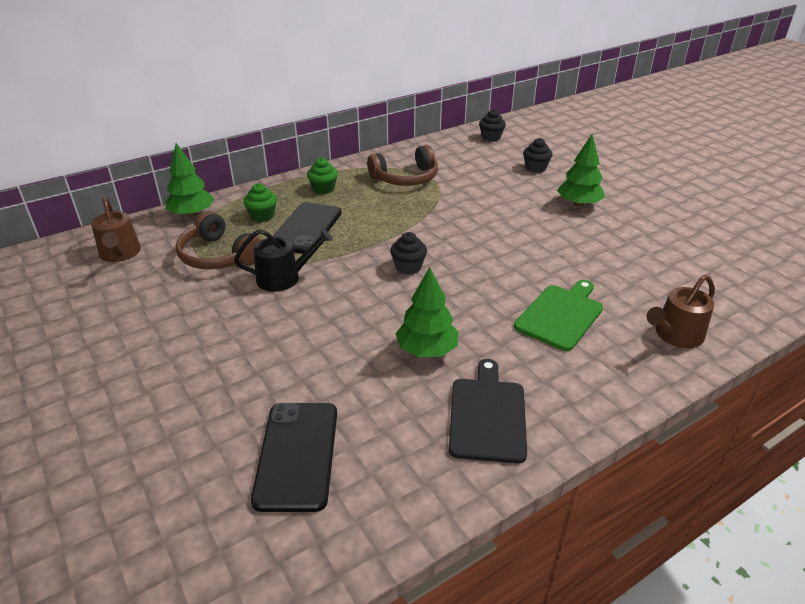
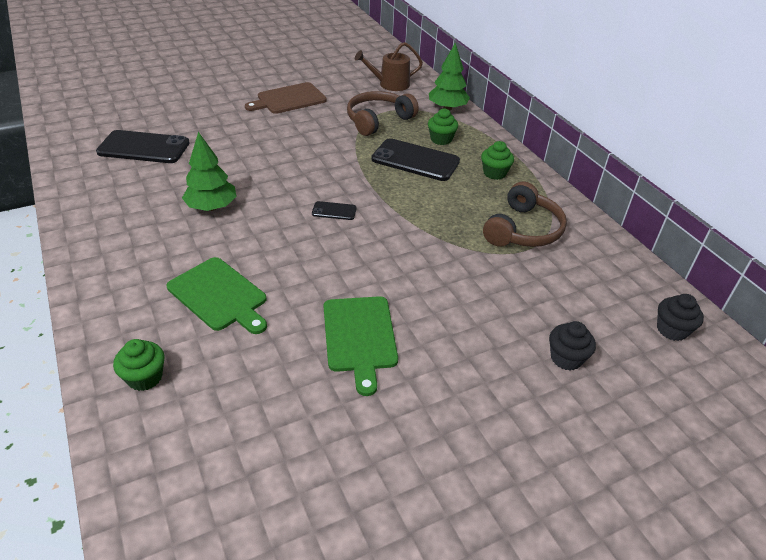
camera: 95 degrees right, 5 degrees up
black watering can [234,228,333,292] -> none
brown headphones [367,145,438,186] -> brown headphones turned 135 degrees counterclockwise [483,181,567,247]
black cupcake [390,232,427,275] -> black phone [312,201,357,220]
black cutting board [449,359,527,464] -> none
green tree [557,134,605,207] -> none
brown watering can [646,275,715,348] -> green cupcake [113,339,165,391]
none -> brown cutting board [245,82,327,114]
none -> green cutting board [324,296,398,396]

